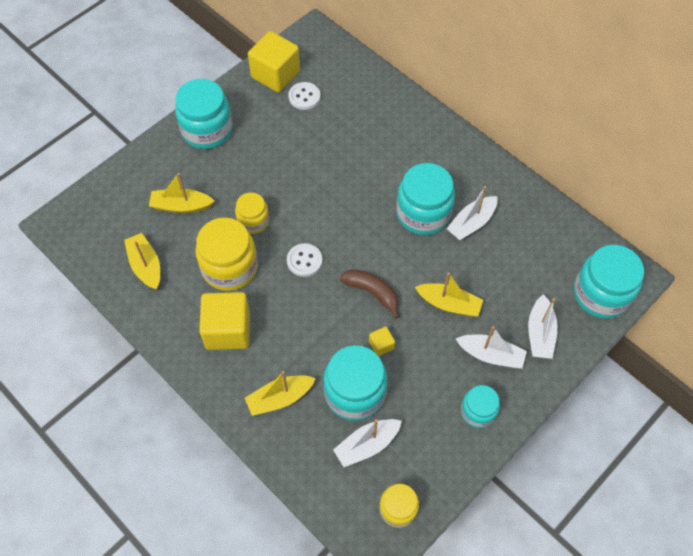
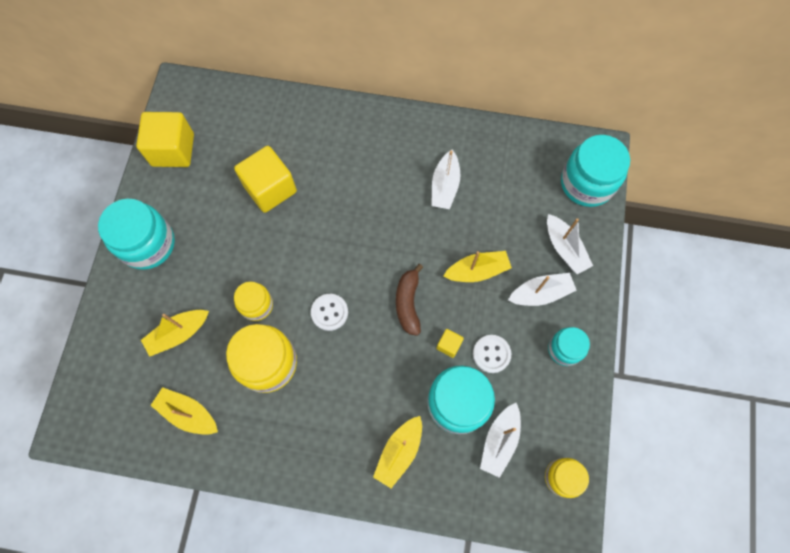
camera: 35 degrees left, 10 degrees up
yellow cube [199,292,250,350] -> yellow cube moved to [234,146,297,213]
white button [288,82,321,110] -> white button moved to [473,335,511,373]
brown banana [340,269,399,319] -> brown banana turned 90 degrees counterclockwise [396,264,423,336]
turquoise jar [396,163,455,235] -> none

